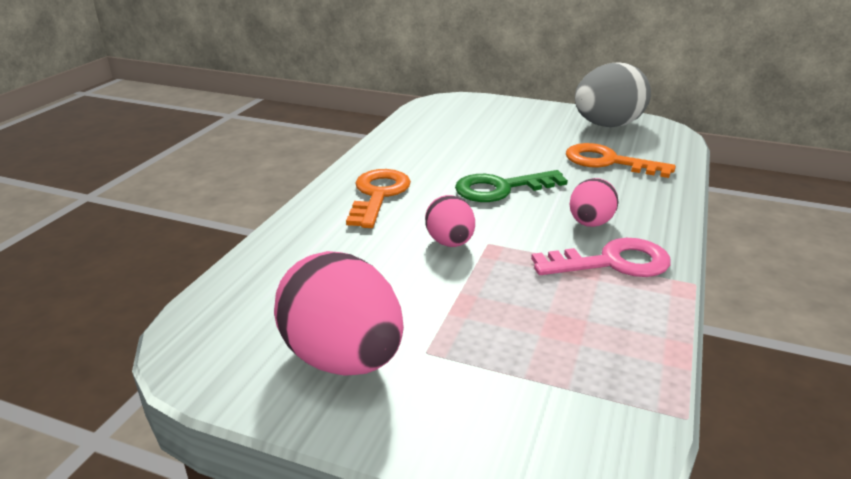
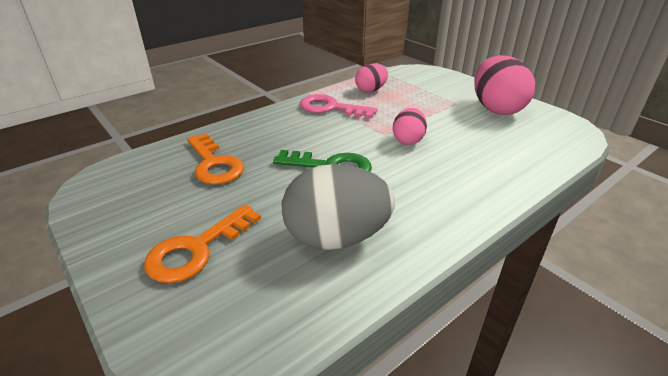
camera: 150 degrees left, 5 degrees up
orange key [346,169,411,228] -> orange key moved to [144,205,261,283]
pink egg [569,178,619,227] -> pink egg moved to [355,64,388,92]
grey egg [575,62,651,127] -> grey egg moved to [282,164,395,250]

